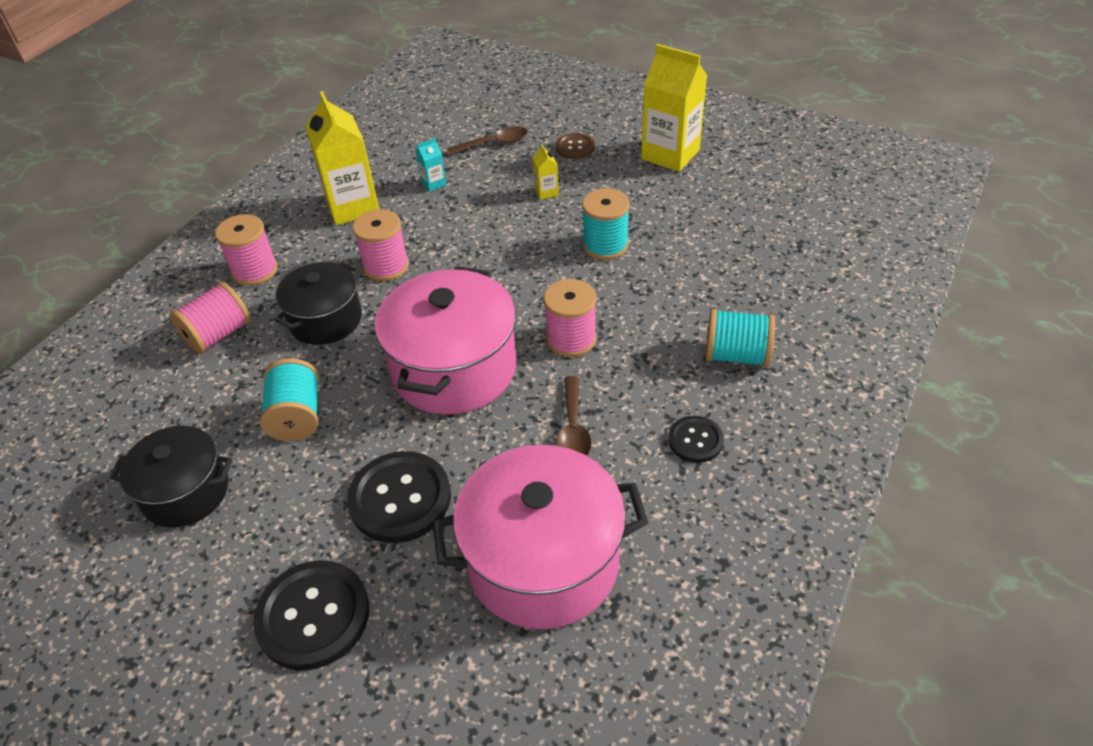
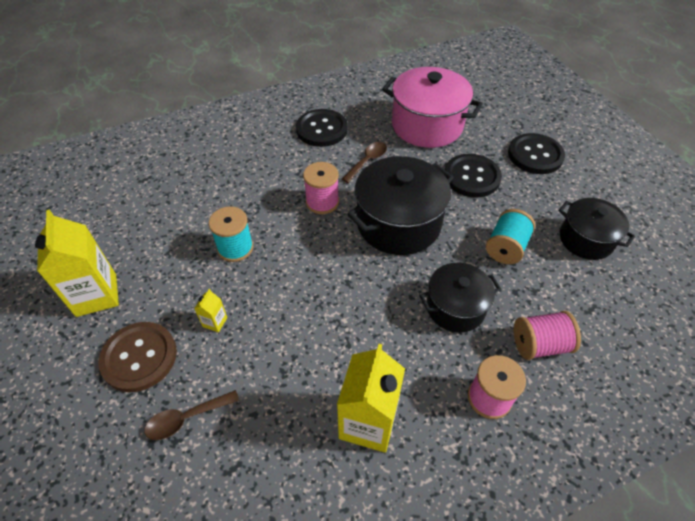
camera: 145 degrees left, 5 degrees up
pink spool [352,209,409,281] -> none
pink pot [375,266,517,415] -> black pot [347,156,454,255]
turquoise carton [416,138,446,192] -> none
brown spoon [447,126,528,155] -> brown spoon turned 45 degrees counterclockwise [144,390,239,440]
brown button [556,133,595,159] -> brown button [98,322,177,392], size x1.80
black button [668,416,724,463] -> black button [296,109,348,147], size x1.80
turquoise spool [705,309,775,367] -> none

